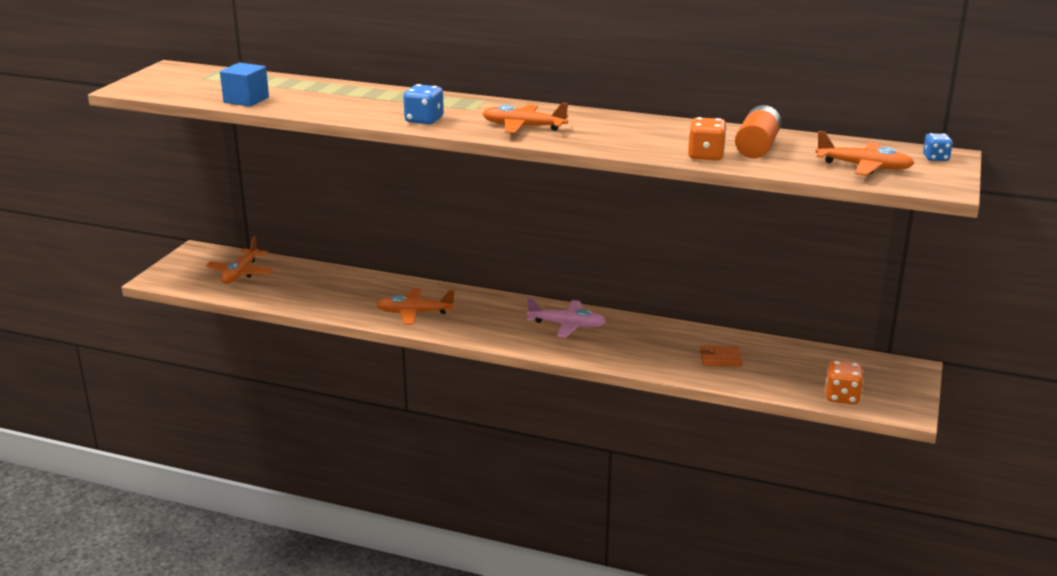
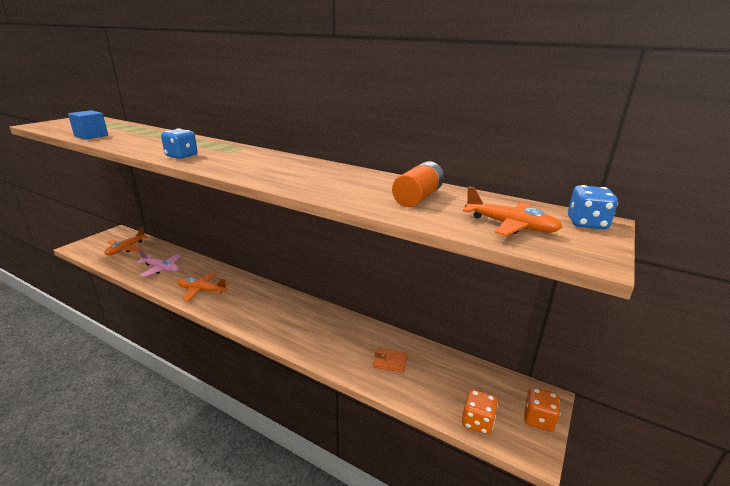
camera: 10 degrees right, 0 degrees up
orange plane [482,103,568,133] -> none
pink plane [527,298,606,338] -> pink plane moved to [135,250,181,277]
orange dice [688,117,727,161] -> orange dice moved to [524,387,561,432]
blue dice [923,133,953,161] -> blue dice [568,185,618,230], size x1.54

